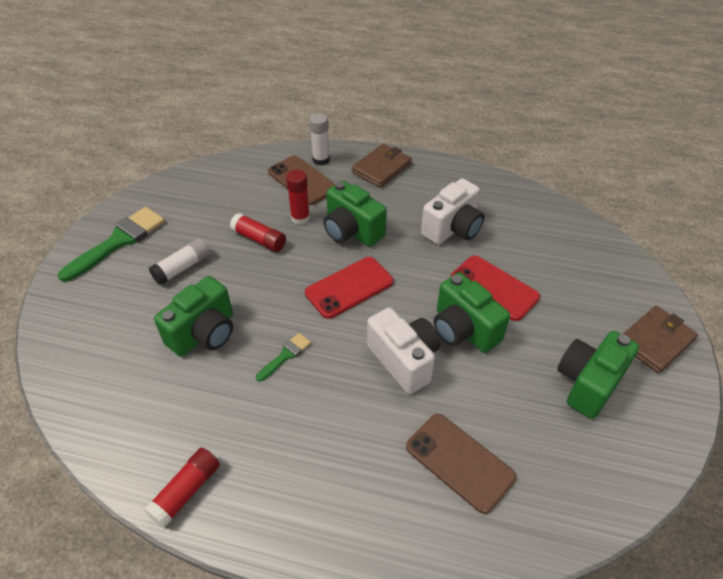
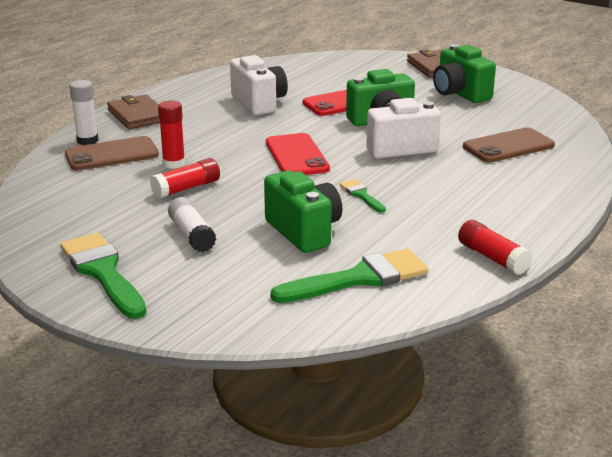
camera: 70 degrees left, 20 degrees down
green camera [323,181,387,247] -> none
none -> green brush [270,249,429,303]

